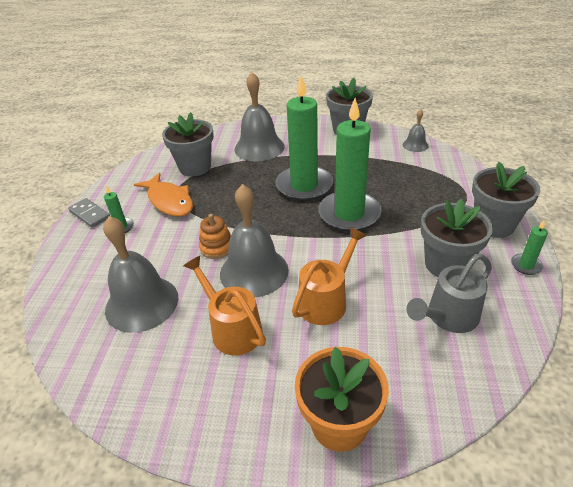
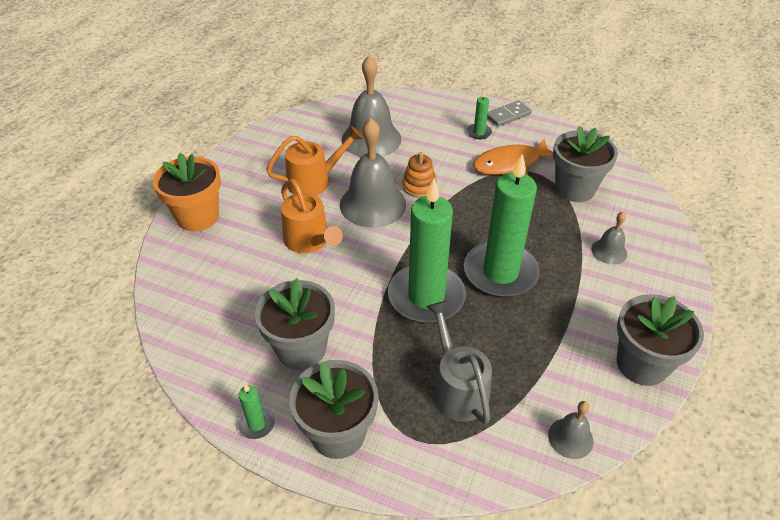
camera: 105 degrees right, 5 degrees up
grey bell [234,72,285,162] -> grey bell [591,212,627,264], size x0.49
grey watering can [407,254,492,333] -> grey watering can moved to [426,301,492,424]

